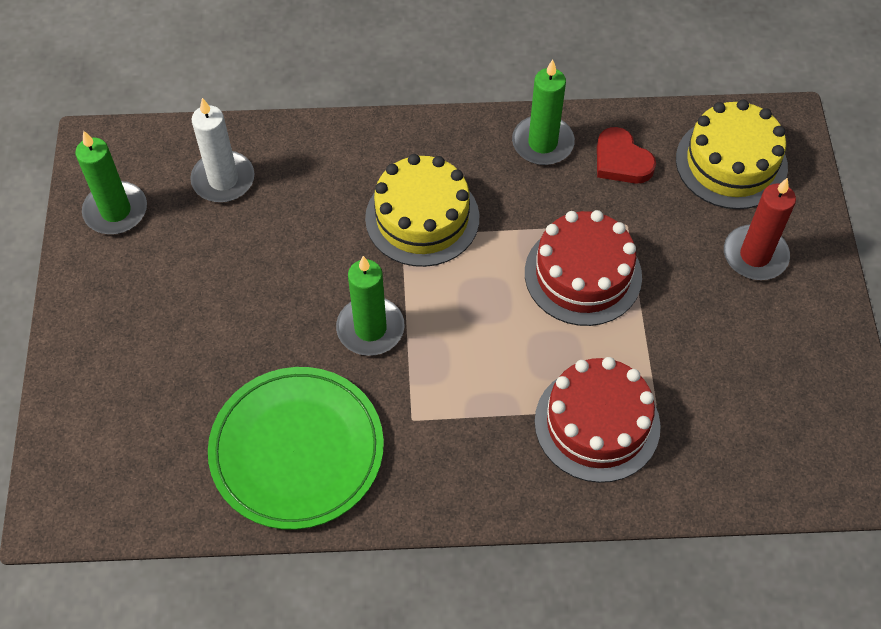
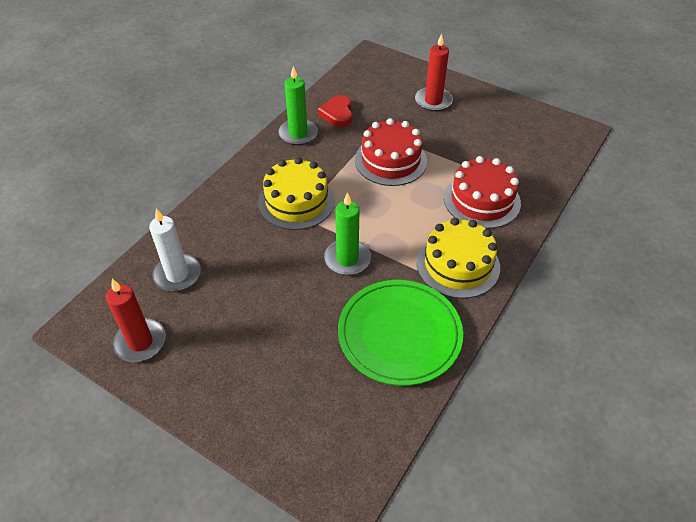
camera: 55 degrees left, 10 degrees down
green candle [75,131,147,234] -> red candle [106,279,166,362]
red heart [597,127,656,184] -> red heart turned 90 degrees clockwise [318,95,352,127]
yellow cake [676,99,788,209] -> yellow cake moved to [417,218,500,299]

